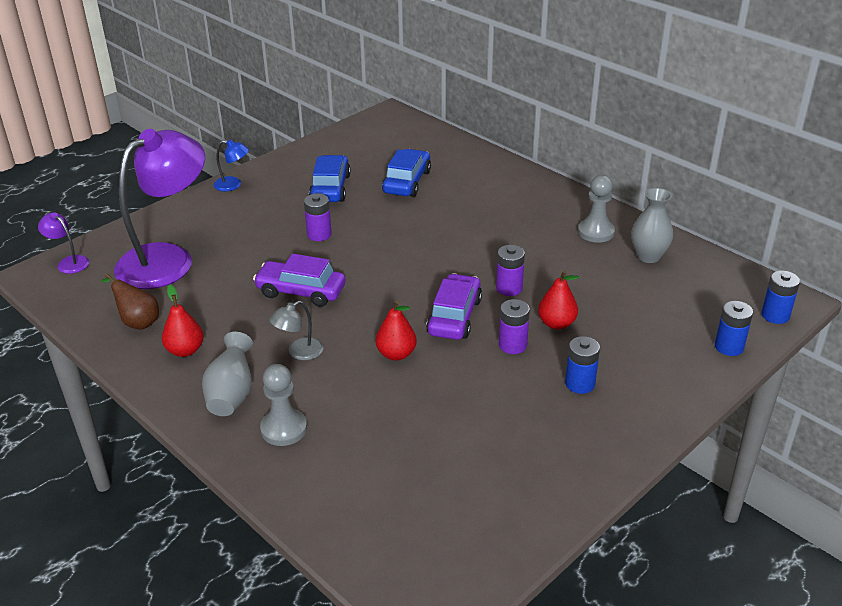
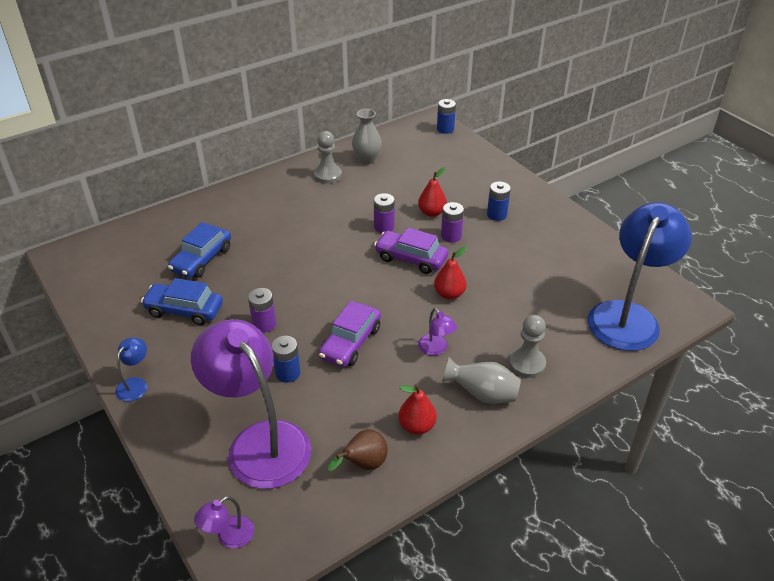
camera: 80 degrees left, 5 degrees up
grey lamp [269,301,323,360] -> purple lamp [418,308,457,355]
blue car [382,149,431,197] -> blue car turned 90 degrees counterclockwise [168,222,231,278]
blue battery [715,301,753,356] -> blue battery moved to [271,336,301,383]
none -> blue lamp [588,202,692,351]

